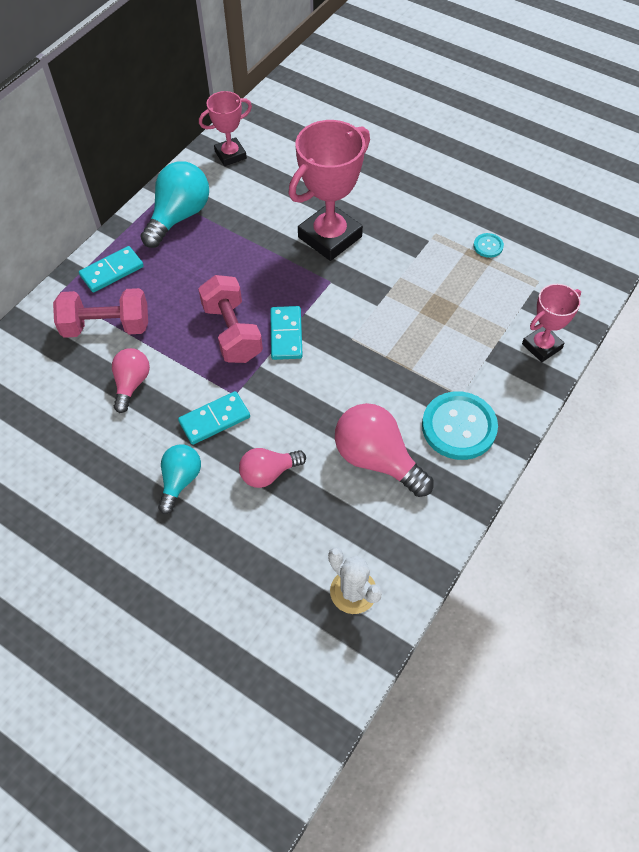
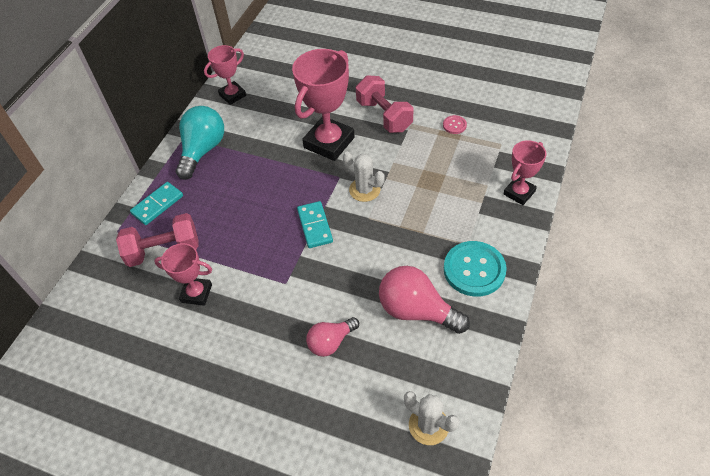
camera: 10 degrees left, 5 degrees down
pink light bulb [112,348,150,413] -> pink trophy [154,243,212,306]
turquoise light bulb [158,444,201,514] -> none
turquoise domino [178,391,250,445] -> none
pink dumbbell [198,275,263,363] -> pink dumbbell moved to [356,75,413,133]
turquoise button [474,233,504,258] -> pink button [443,115,467,134]
none -> white cactus [343,152,385,202]

